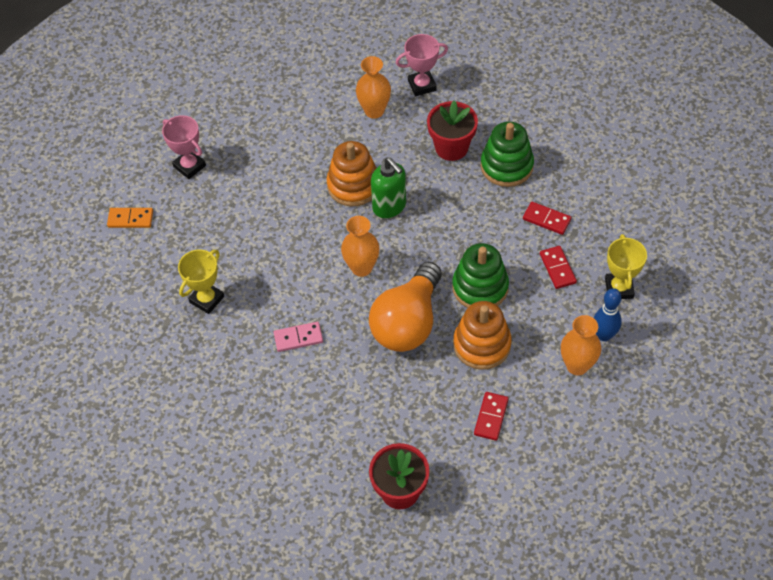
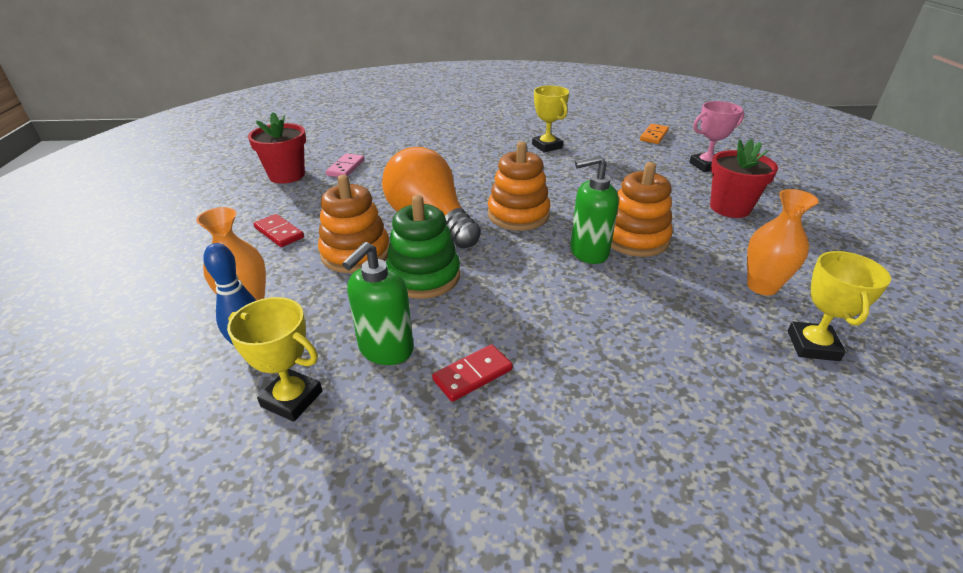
camera: 115 degrees right, 20 degrees down
pink domino [274,322,323,352] -> pink domino moved to [326,153,365,177]
orange vase [341,216,379,277] -> orange stacking toy [488,142,550,231]
pink trophy [396,34,448,96] -> yellow trophy [788,251,891,361]
red flower pot [427,100,478,161] -> red flower pot moved to [710,139,778,218]
green stacking toy [481,122,534,187] -> none
red domino [540,246,577,289] -> green soap dispenser [342,242,414,365]

